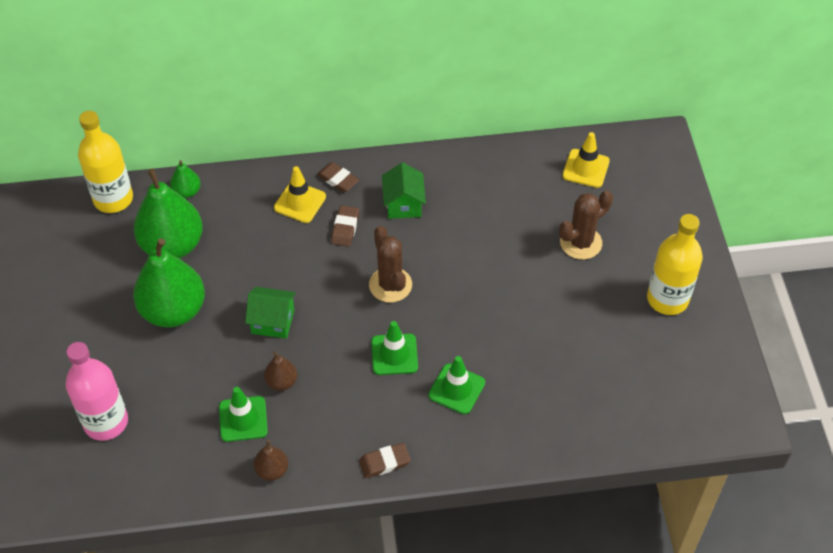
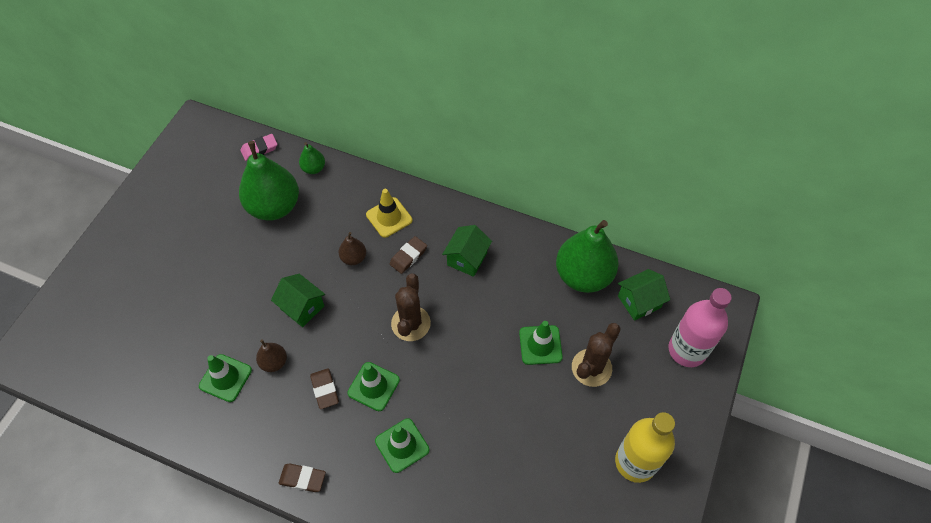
camera: 30 degrees right, 5 degrees up
pink bottle [66,342,128,441] -> pink bottle moved to [668,288,732,367]
yellow bottle [78,111,133,213] -> pink eraser [240,134,278,161]
green pear [133,238,205,328] -> green pear moved to [556,220,619,293]
brown pear [254,440,288,481] -> brown pear moved to [338,232,366,265]
brown eraser [317,162,359,192] -> brown eraser moved to [310,368,339,409]
brown cactus [559,191,613,260] -> brown cactus turned 45 degrees counterclockwise [572,323,620,387]
yellow traffic cone [563,132,610,188] -> green house [618,269,670,321]
none -> green traffic cone [519,321,563,365]

